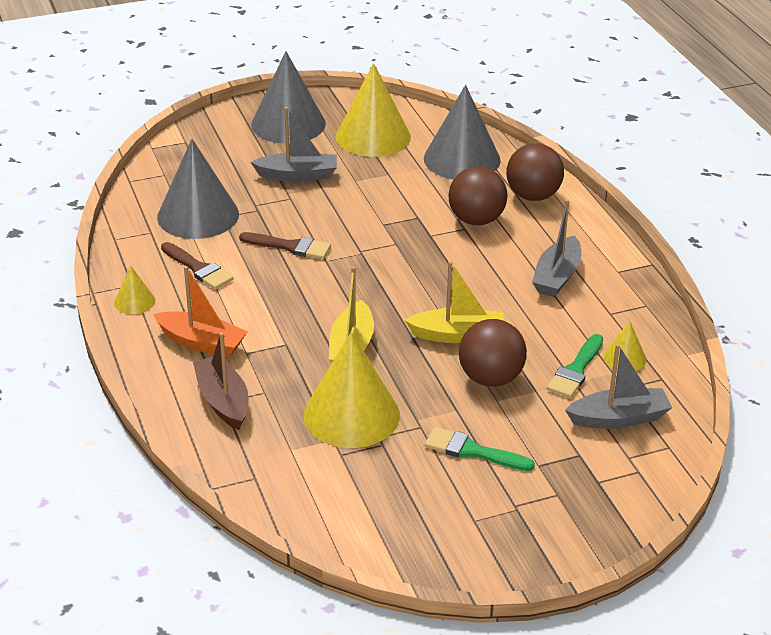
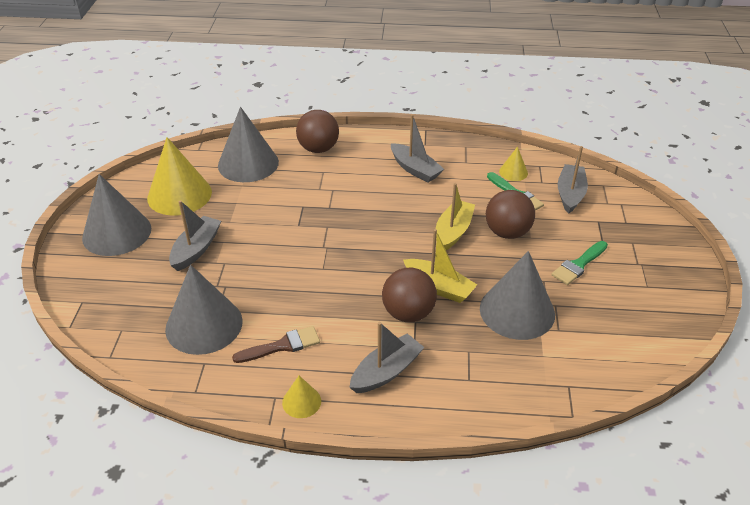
camera: 65 degrees left, 5 degrees up
orange boat [153,266,248,357] -> grey boat [349,322,425,393]
brown boat [193,332,248,430] -> none
brown brush [239,232,331,259] -> none
yellow cone [303,332,400,448] -> grey cone [480,251,555,340]
brown ball [449,166,507,225] -> brown ball moved to [382,268,437,322]

